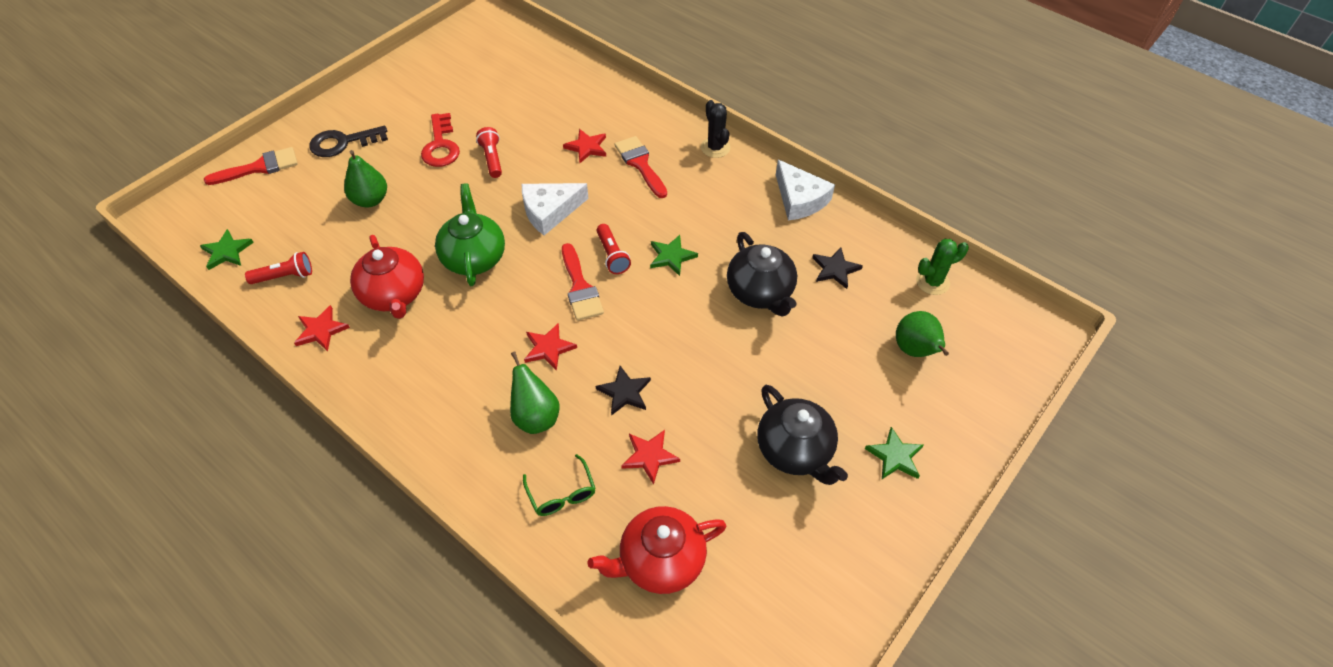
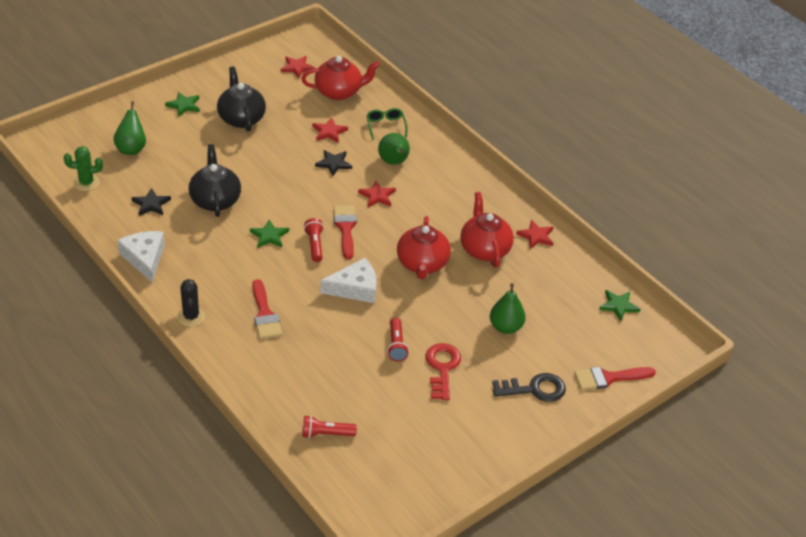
camera: 170 degrees left, 10 degrees down
red flashlight [245,252,312,284] -> red flashlight moved to [303,415,357,438]
green teapot [435,183,505,286] -> red teapot [397,216,451,279]
red star [563,129,606,163] -> red star moved to [281,56,315,78]

